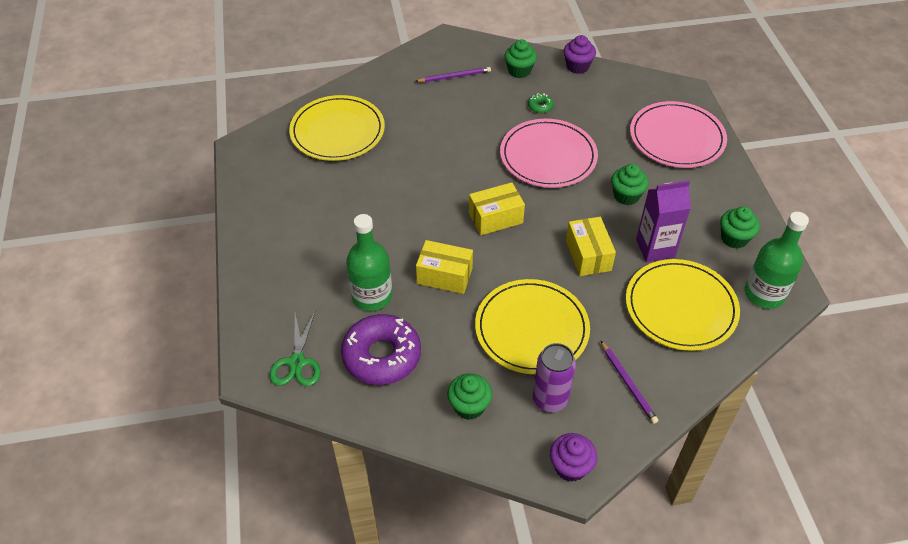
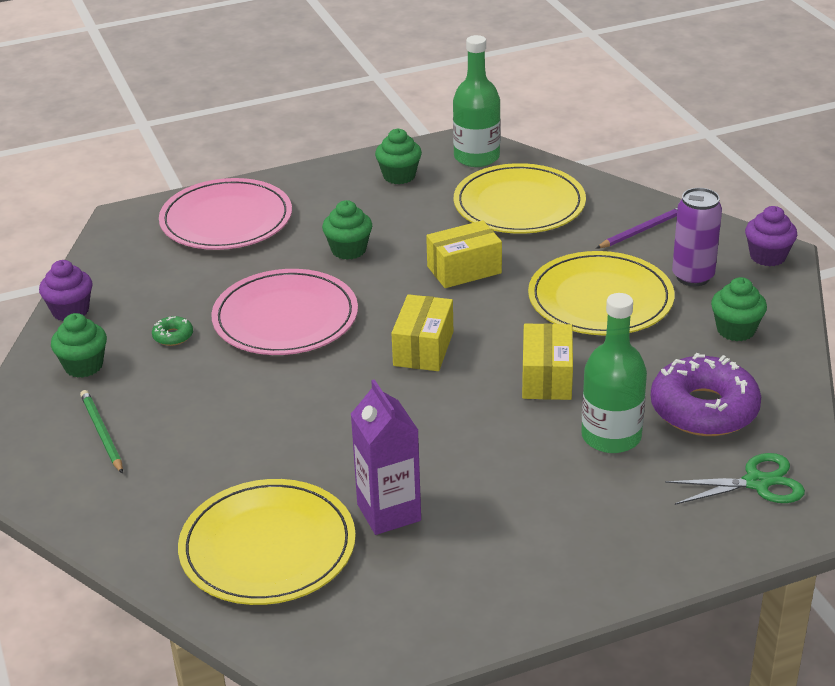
camera: 100 degrees left, 15 degrees down
purple pencil [415,67,491,82] -> green pencil [80,390,123,474]
yellow box [469,182,525,235] -> yellow box turned 45 degrees clockwise [391,294,453,371]
purple carton [636,180,691,262] -> purple carton moved to [351,379,421,535]

